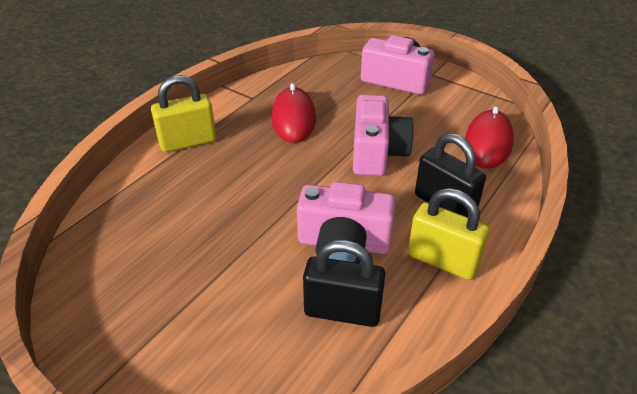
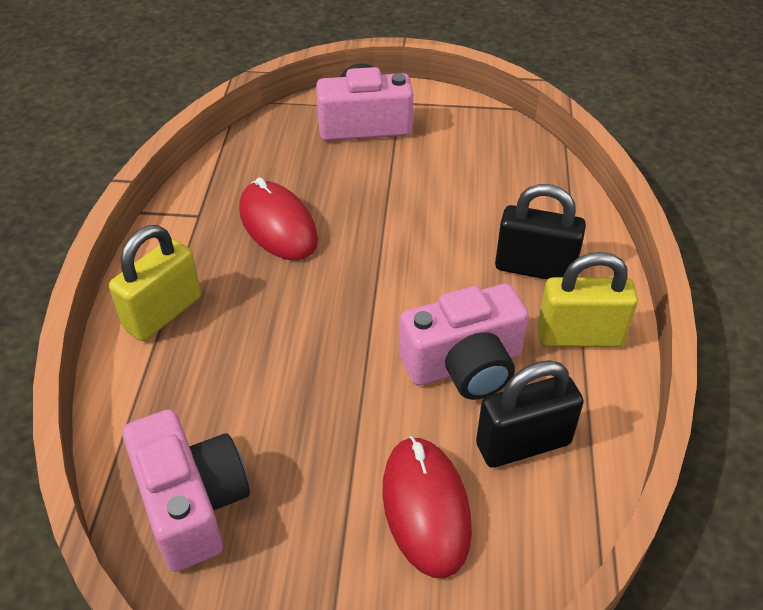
camera: 30 degrees left, 5 degrees up
pink camera [353,95,414,176] -> pink camera moved to [122,409,250,572]
red mouse [465,106,514,169] -> red mouse moved to [382,436,472,578]

